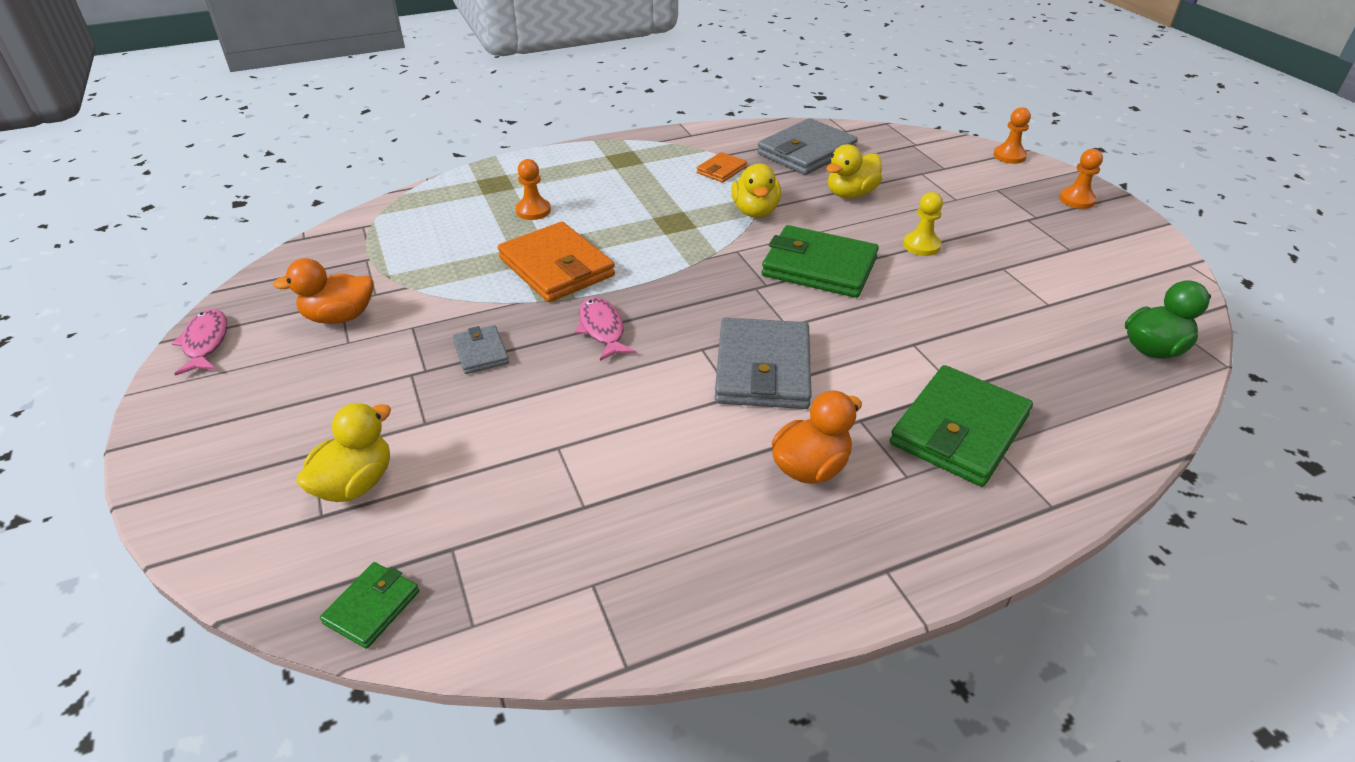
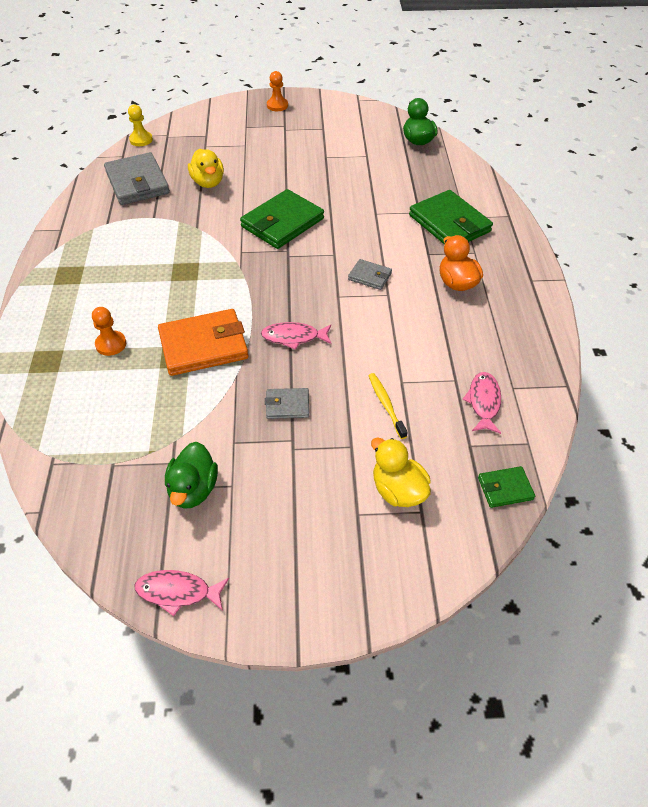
camera: 70 degrees left, 10 degrees up
orange duck [273,258,374,324] -> green duck [165,442,218,509]
green wallet [320,562,419,649] -> green wallet turned 60 degrees counterclockwise [478,466,535,508]
orange wallet [697,152,747,183] -> none
grey wallet [715,318,812,409] -> grey wallet [348,259,392,290], size x0.50
yellow duck [732,164,781,218] -> none
yellow pawn [903,192,943,256] -> yellow pawn moved to [128,104,153,146]
orange pawn [993,107,1031,164] -> none
none -> yellow toothbrush [368,373,408,439]
none -> pink fish [462,372,501,434]

